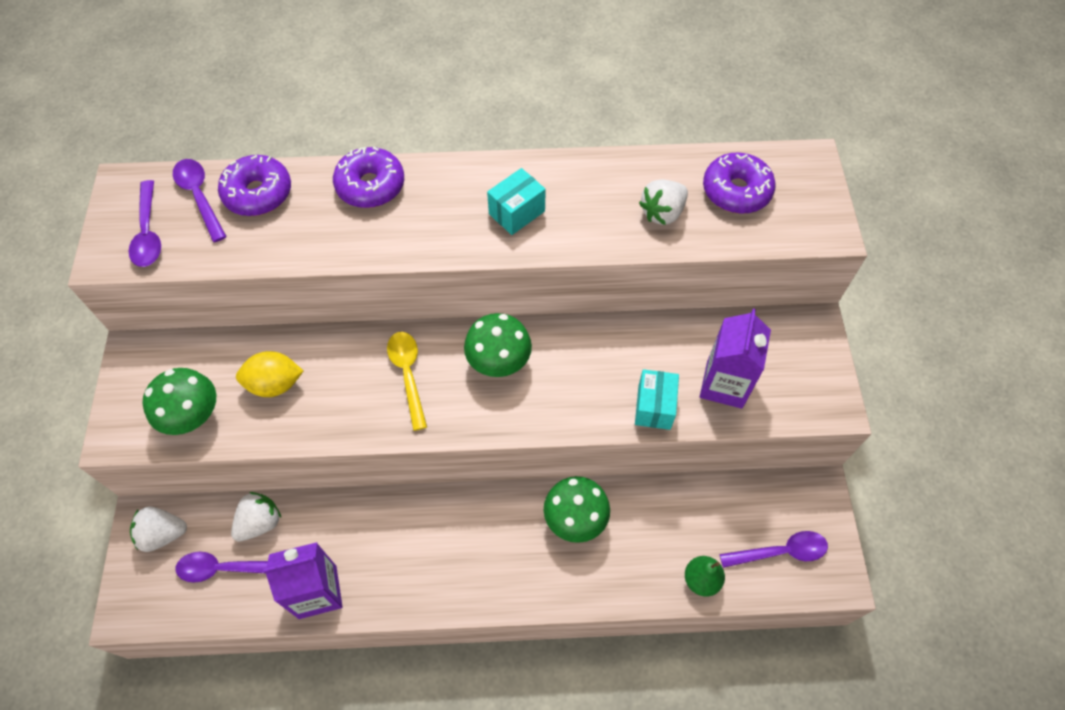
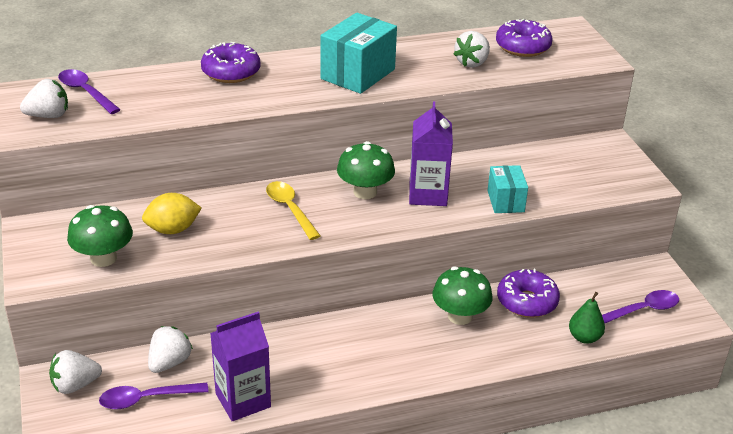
camera: 15 degrees left, 25 degrees down
purple spoon [128,180,161,267] -> white strawberry [20,79,68,118]
purple donut [218,155,291,216] -> purple donut moved to [497,269,560,318]
turquoise box [487,168,546,235] -> turquoise box [321,13,397,94], size x1.67
purple carton [700,309,771,409] -> purple carton moved to [409,102,453,206]

